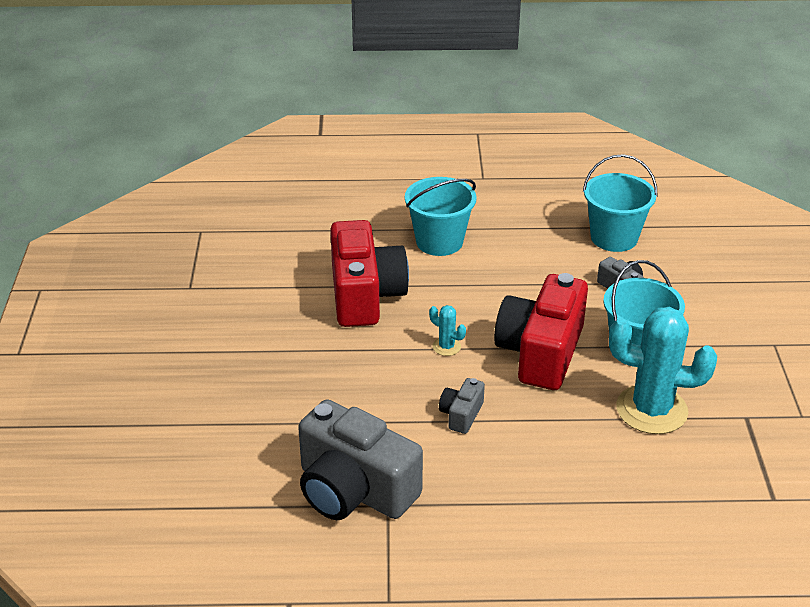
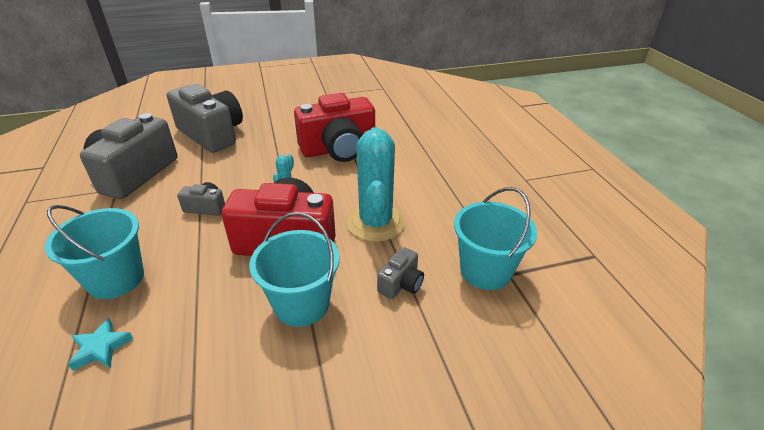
camera: 75 degrees right, 0 degrees up
turquoise bucket [405,177,477,256] -> turquoise bucket moved to [45,205,144,299]
turquoise cactus [609,307,717,434] -> turquoise cactus moved to [347,127,405,242]
none -> turquoise star [68,318,133,371]
none -> grey camera [167,84,243,153]

